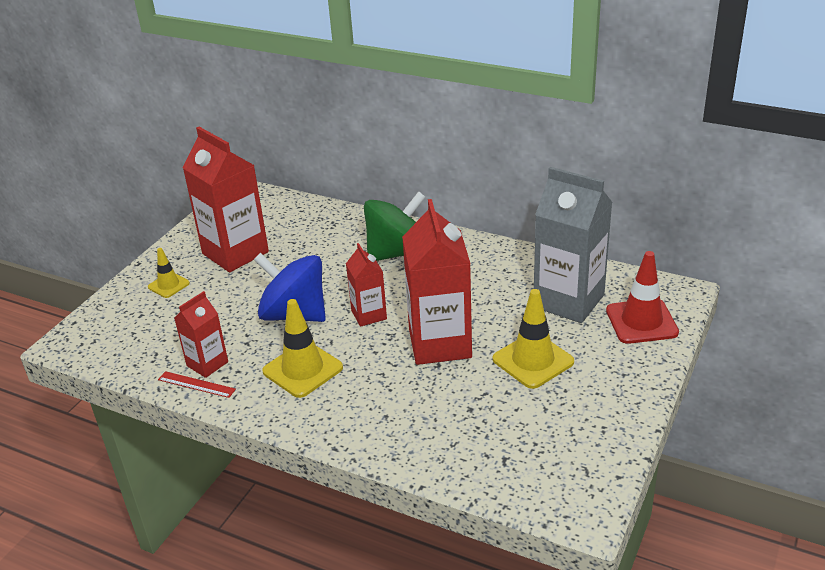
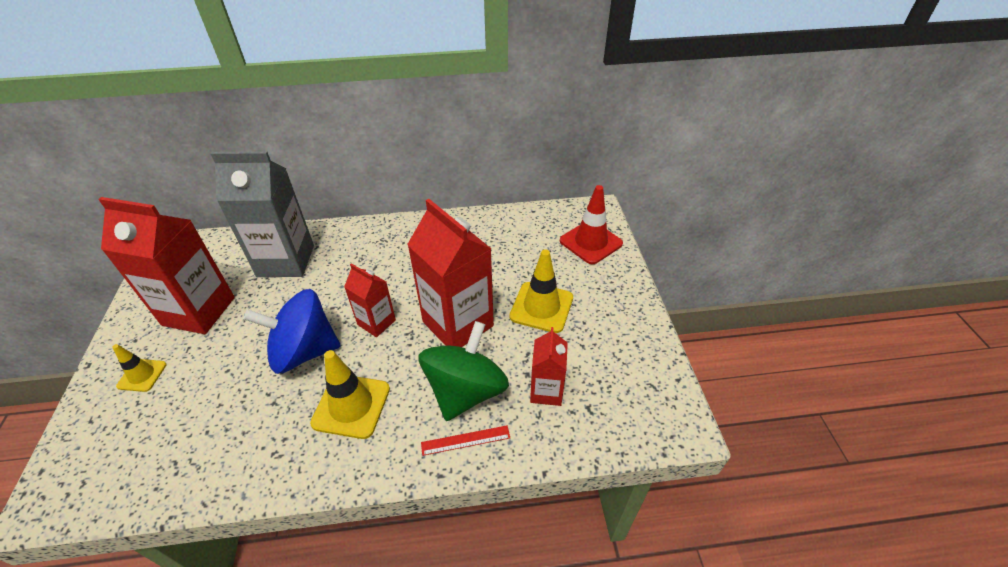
camera: 35 degrees left, 10 degrees up
red ruler [158,371,236,398] -> red ruler moved to [421,426,510,456]
red carton [174,291,228,378] -> red carton moved to [530,327,568,406]
green spinning top [364,191,425,261] -> green spinning top moved to [418,321,509,421]
grey carton [534,167,613,323] -> grey carton moved to [211,151,314,277]

